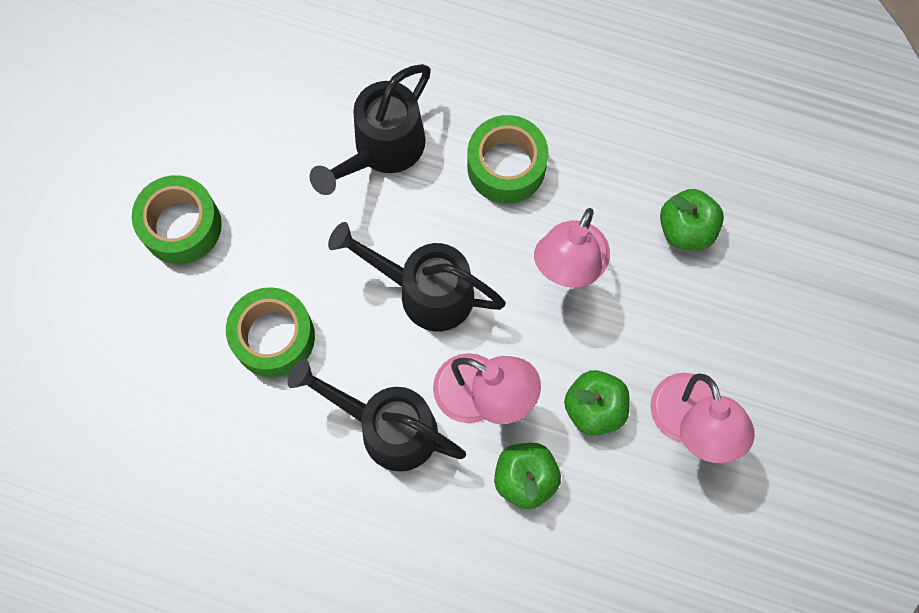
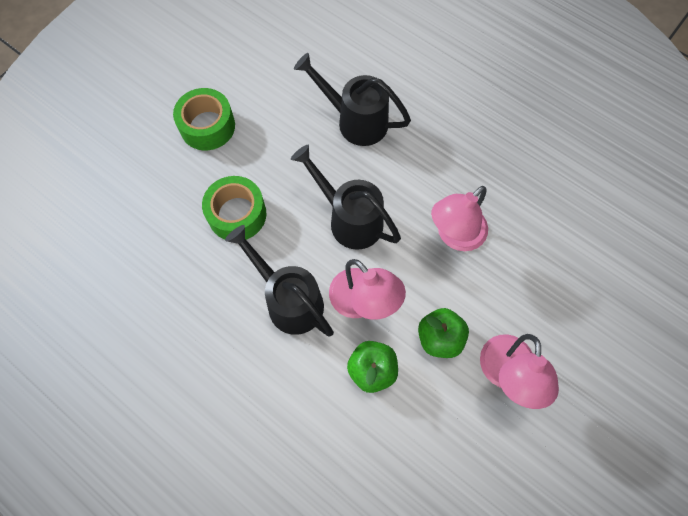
camera: 20 degrees right, 5 degrees down
black watering can [310,64,431,195] -> black watering can turned 60 degrees clockwise [294,53,411,146]
green tape [467,115,548,203] -> none
green apple [660,189,724,251] -> none

